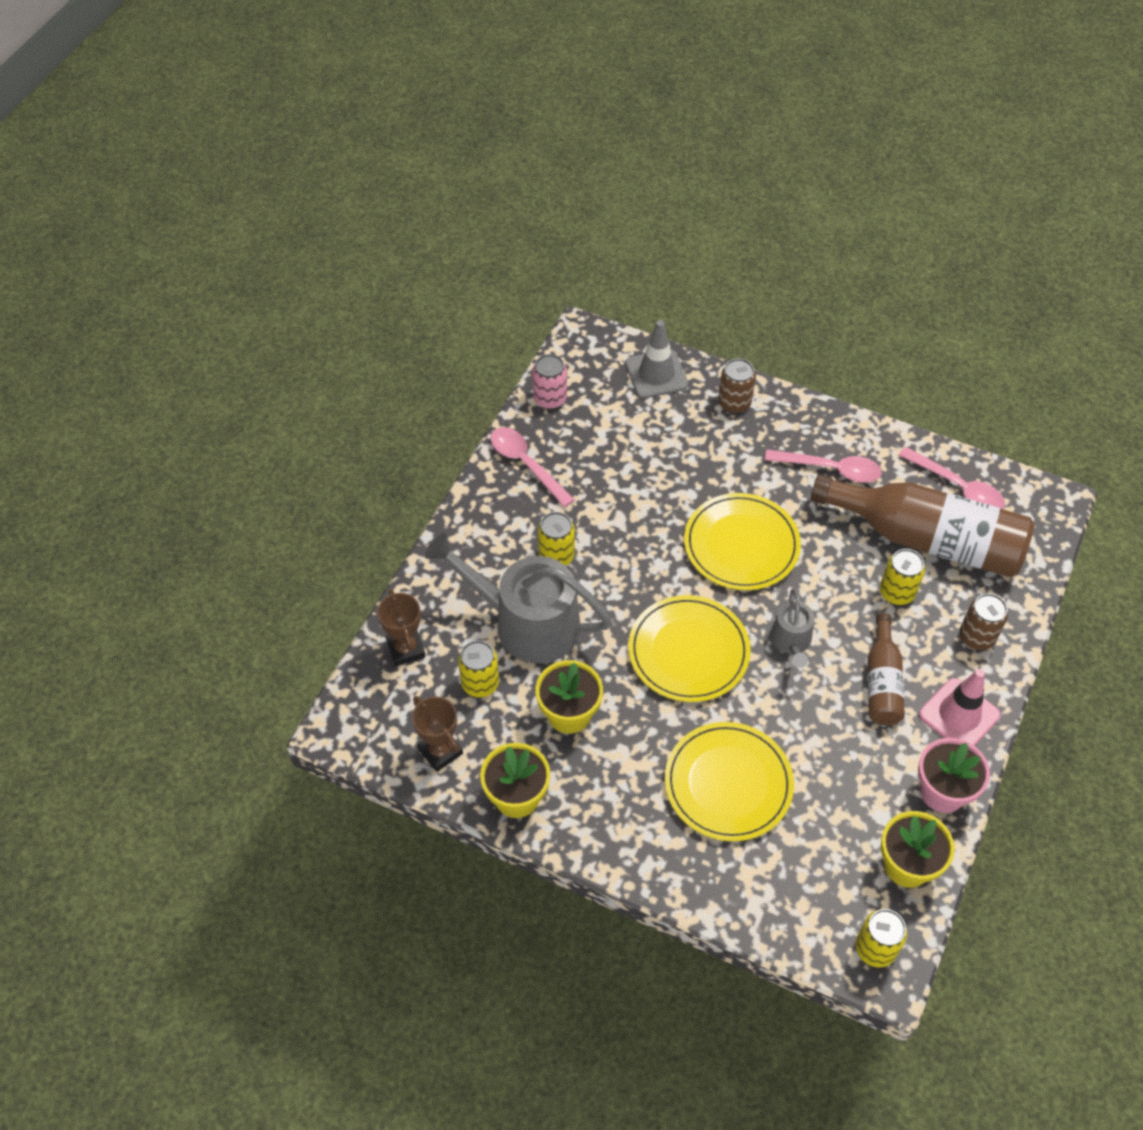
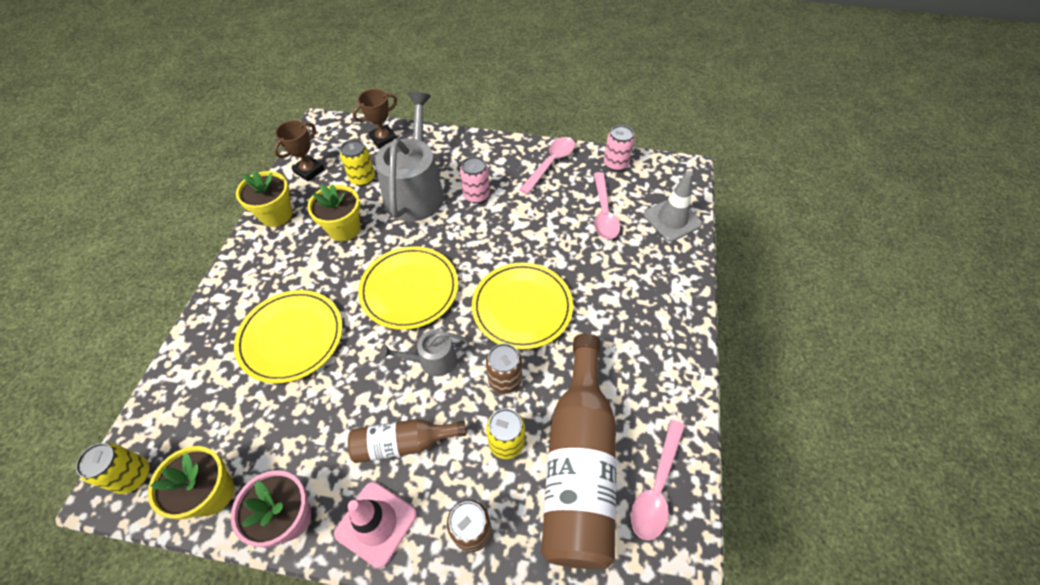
camera: 75 degrees right, 0 degrees up
yellow can [538,512,575,566] -> pink can [460,156,490,203]
brown can [718,358,756,414] -> brown can moved to [486,344,522,394]
pink spoon [765,449,882,483] -> pink spoon moved to [594,172,620,239]

